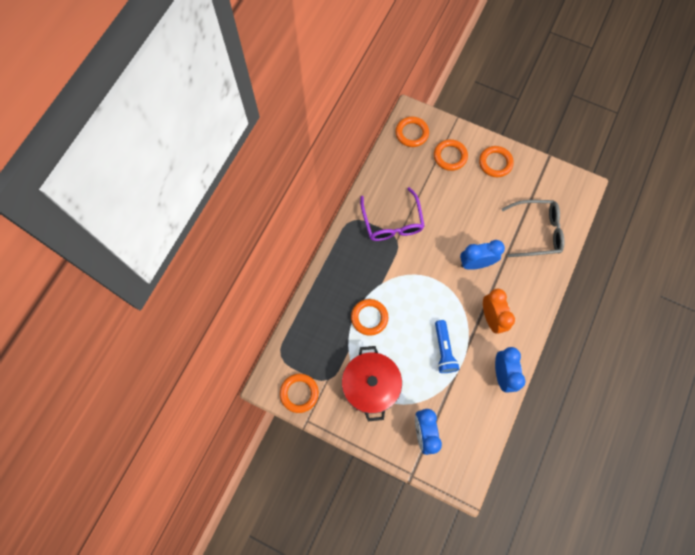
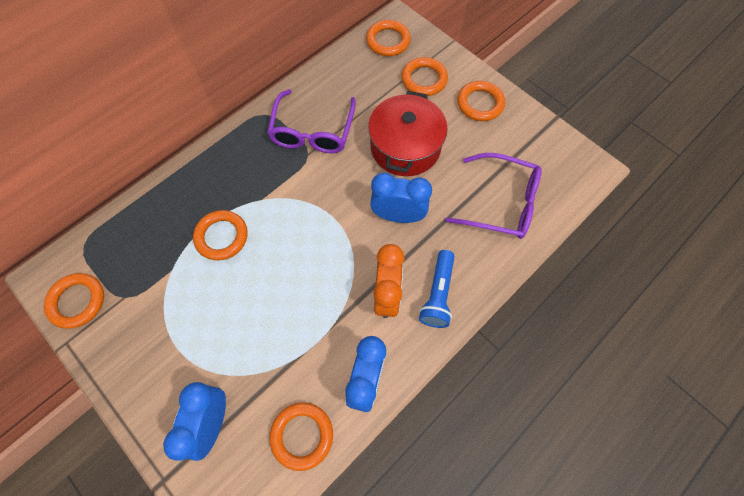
camera: 20 degrees right, 5 degrees down
red pot [342,346,402,421] -> red pot moved to [368,91,448,176]
blue flashlight [435,320,459,373] -> blue flashlight moved to [419,250,455,328]
grey glasses [502,200,564,257] -> purple glasses [446,153,542,239]
none -> orange ring [269,402,333,471]

